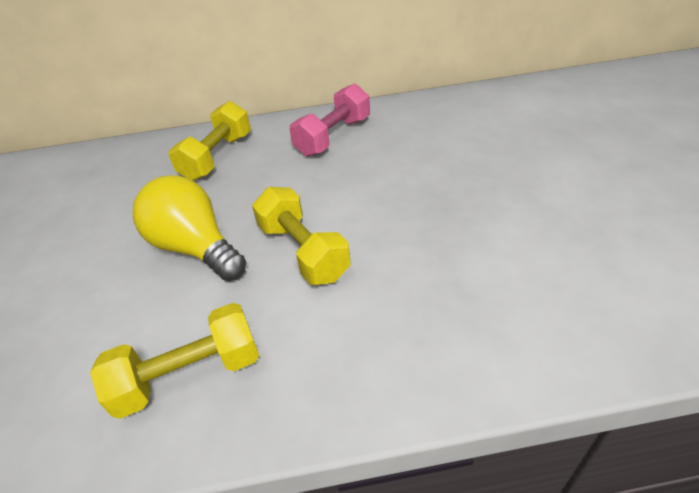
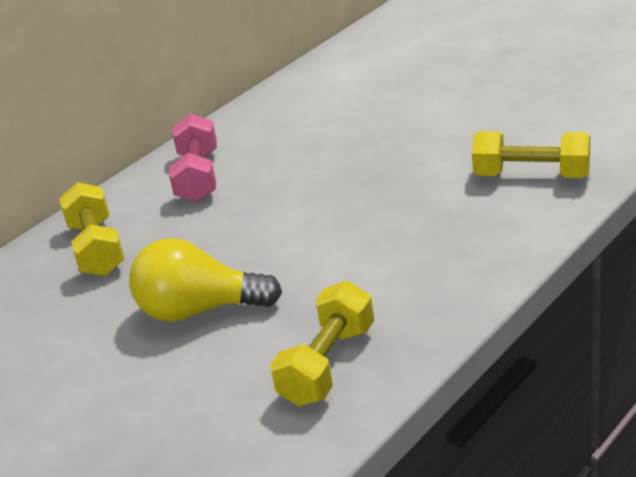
camera: 40 degrees left, 10 degrees down
yellow dumbbell [252,187,351,285] -> yellow dumbbell moved to [472,131,590,178]

